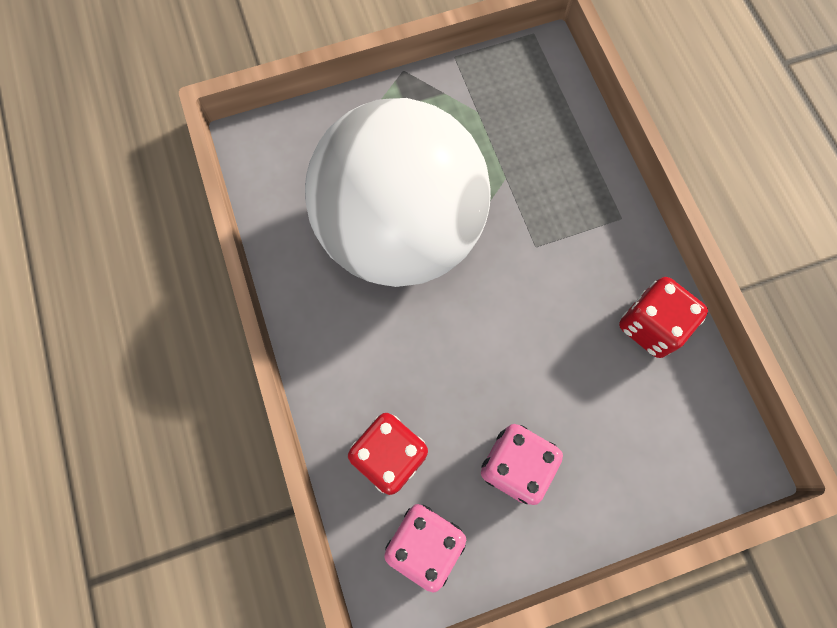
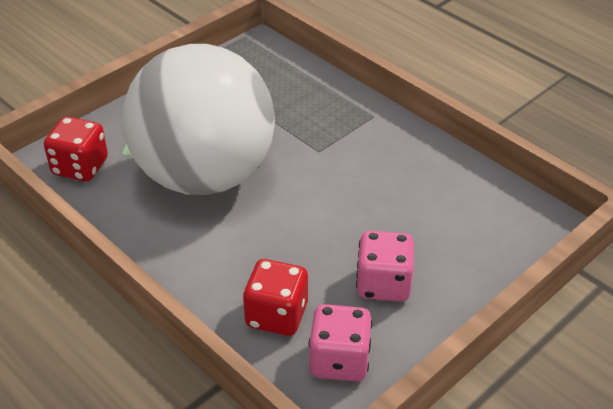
camera: 25 degrees left, 30 degrees down
red dice [619,277,708,358] -> red dice moved to [44,117,108,182]

